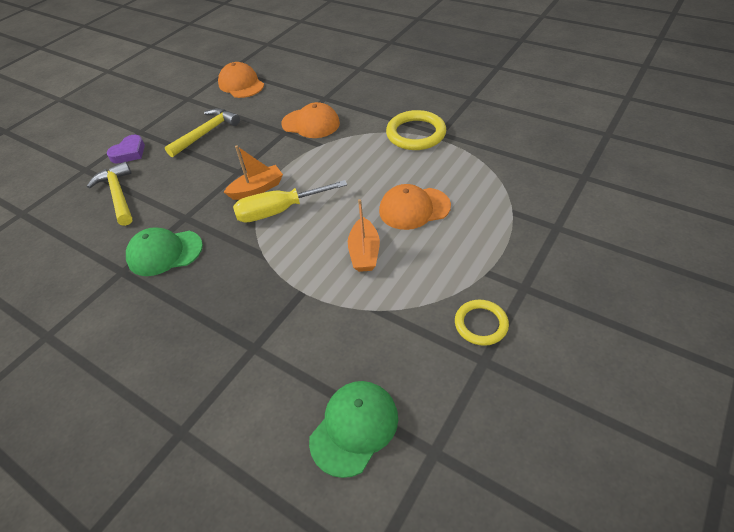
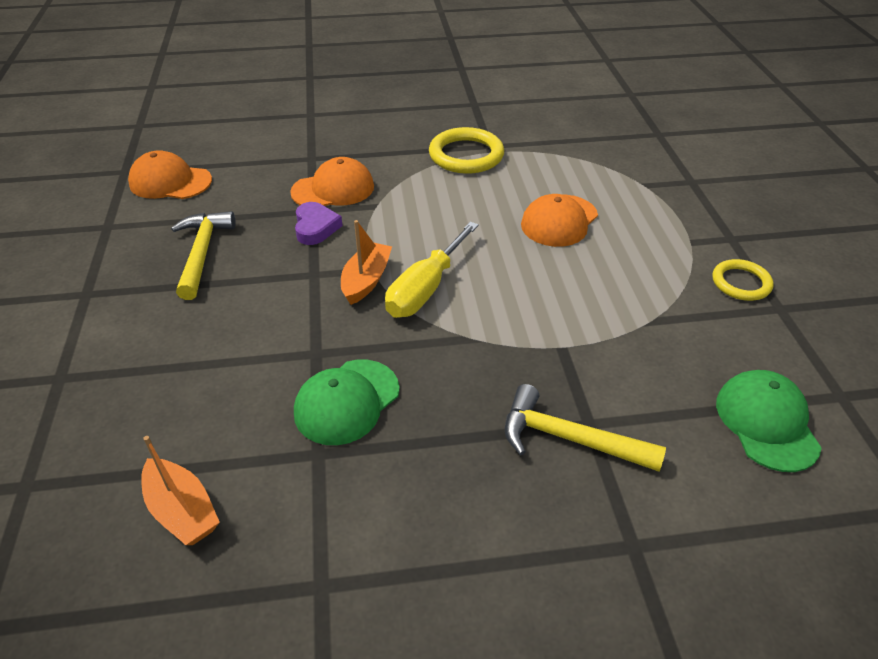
camera: 45 degrees left, 5 degrees down
yellow hammer [87,162,132,226] -> yellow hammer moved to [505,384,666,472]
purple heart [107,135,145,164] -> purple heart moved to [295,202,343,245]
orange boat [348,199,380,272] -> orange boat moved to [141,436,220,545]

